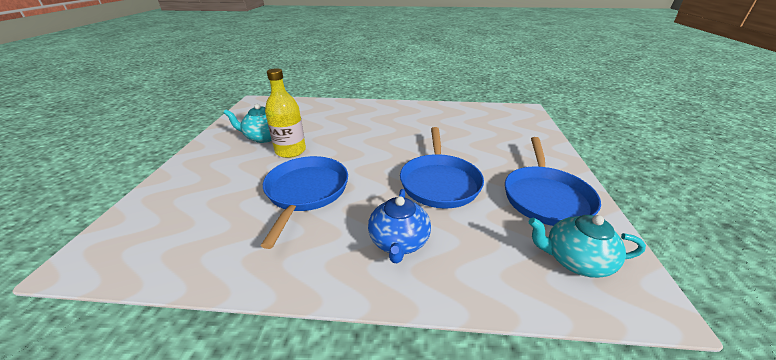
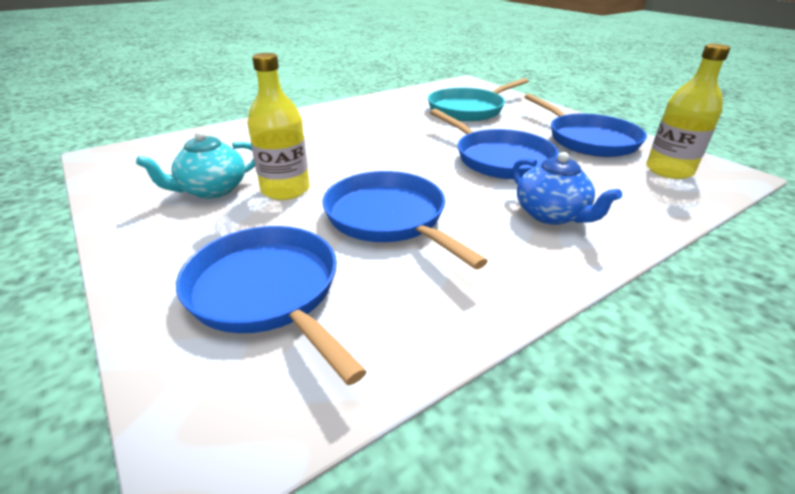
camera: 40 degrees left, 0 degrees up
turquoise teapot [529,215,646,278] -> yellow bottle [646,44,730,179]
none -> blue pan [176,226,367,385]
none -> turquoise pan [428,78,528,121]

